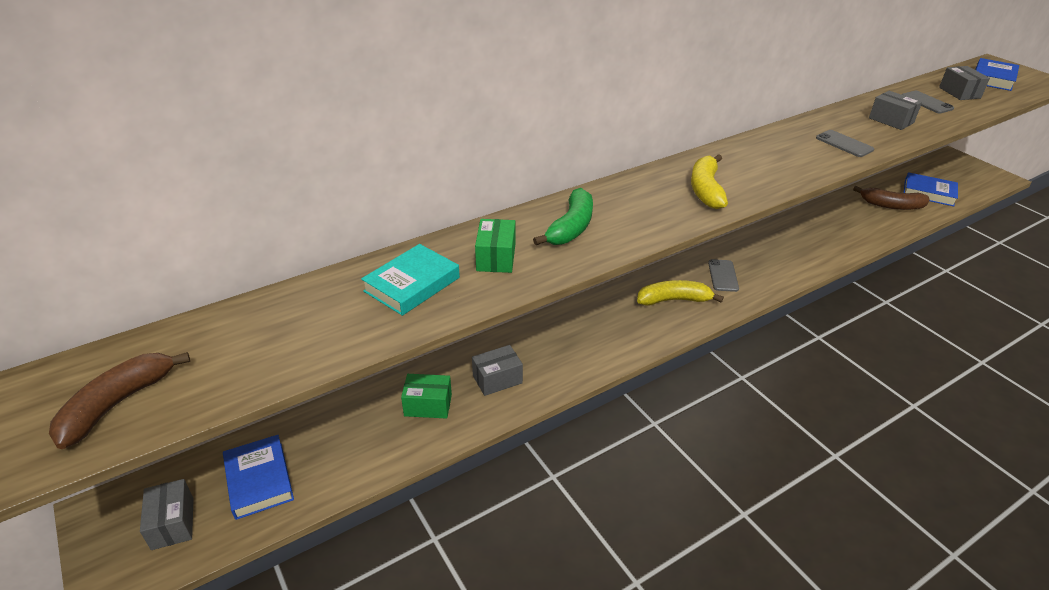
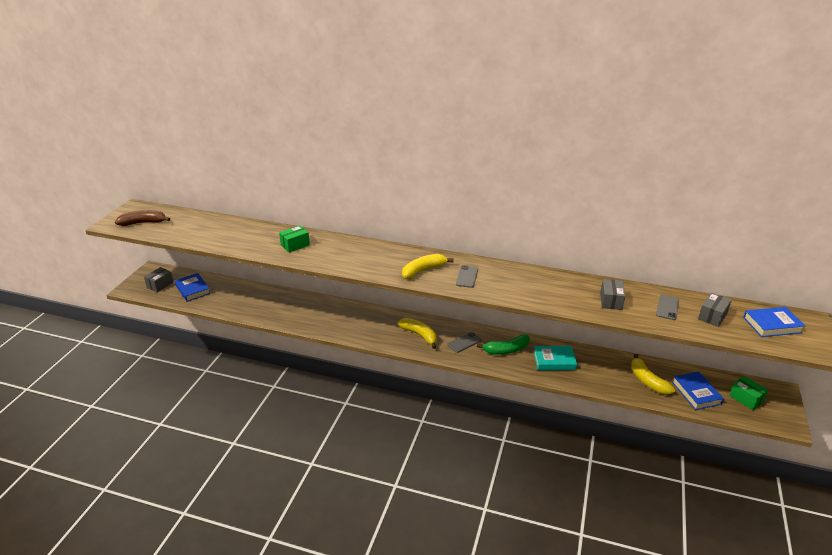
camera: 50 degrees right, 5 degrees down
blue book [223,435,294,520] -> blue book turned 60 degrees counterclockwise [175,273,210,302]
turquoise book [361,244,460,316] -> turquoise book moved to [534,346,577,370]
green box [401,374,452,419] -> green box moved to [729,376,768,410]
grey box [472,345,523,396] -> none
green banana [533,188,593,245] -> green banana moved to [477,334,530,354]
grey phone [816,130,874,157] -> grey phone moved to [456,265,478,288]
brown banana [853,186,929,210] -> yellow banana [631,354,675,394]

